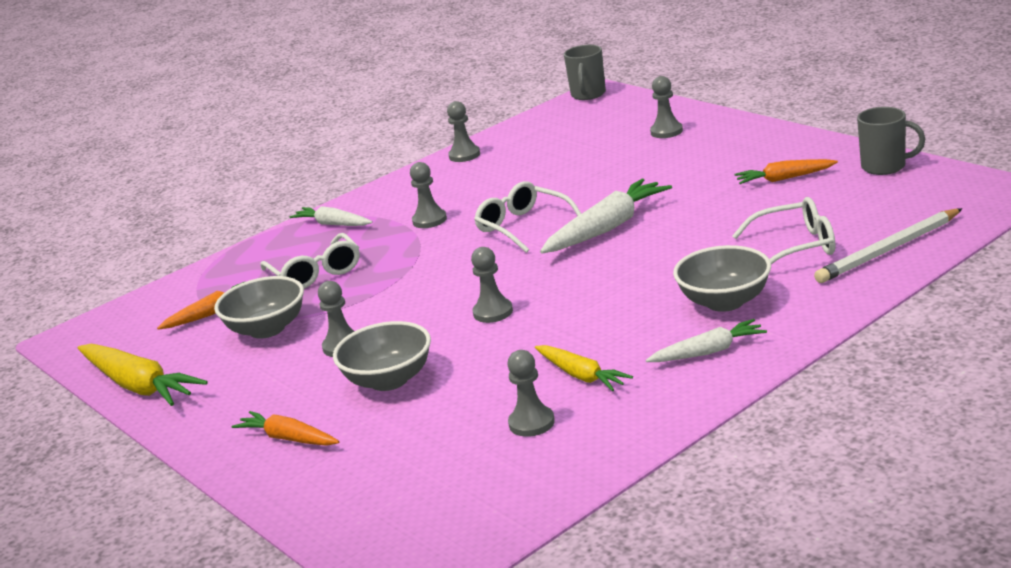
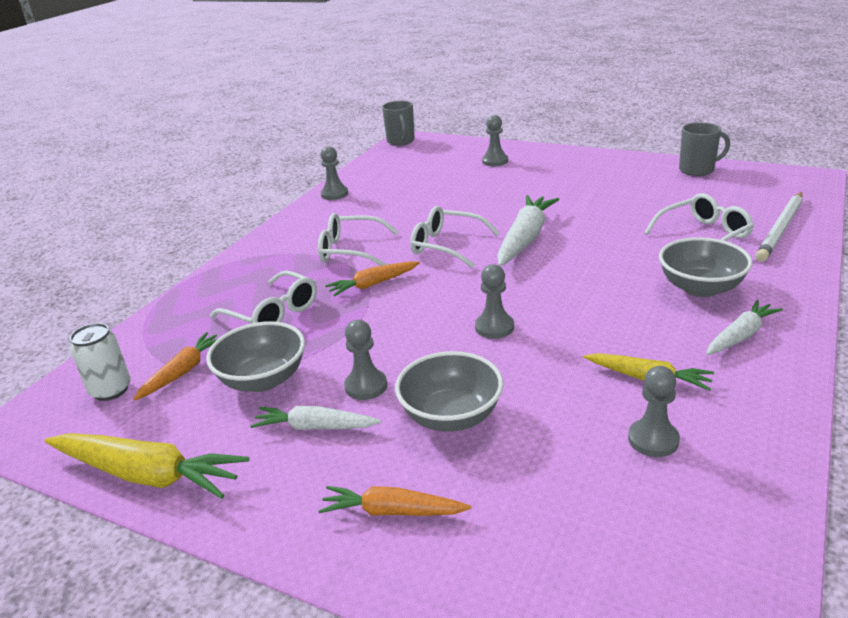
camera: 25 degrees left, 5 degrees up
white carrot [290,206,373,226] -> white carrot moved to [250,406,381,430]
grey pawn [410,162,447,228] -> white glasses [318,213,398,266]
orange carrot [734,159,838,184] -> orange carrot moved to [325,261,420,297]
none -> white can [70,323,131,401]

